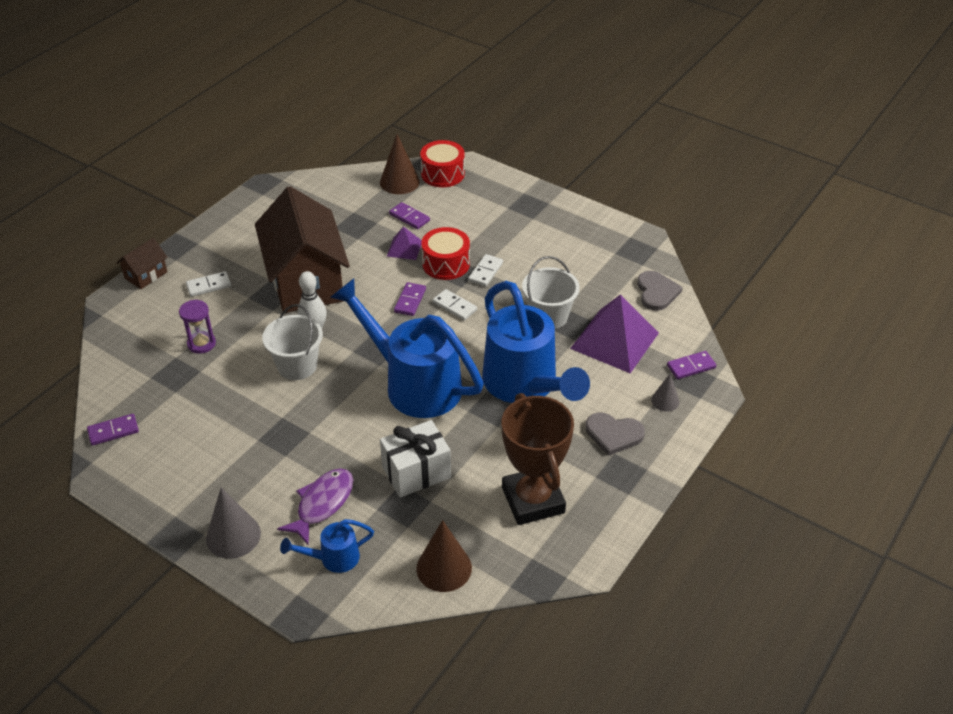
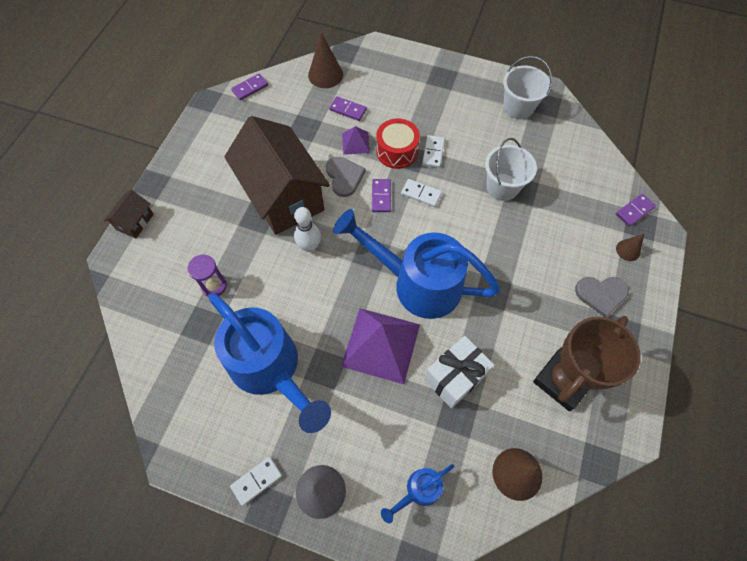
camera: 15 degrees left, 20 degrees up
purple domino [87,414,139,446] -> purple domino moved to [231,74,268,100]
white domino [186,271,231,297] -> white domino moved to [230,457,282,506]
white bucket [262,304,323,380] -> white bucket moved to [503,56,552,119]
purple fish [277,468,354,545] -> none
red drum [420,140,465,187] -> none
blue watering can [482,281,590,403] -> blue watering can moved to [209,293,331,433]
brown trophy [502,393,574,525] -> brown trophy turned 75 degrees clockwise [533,316,641,411]
purple pyramid [570,294,659,373] -> purple pyramid moved to [341,308,420,384]
grey heart [637,271,683,311] -> grey heart moved to [326,157,365,197]
grey cone [651,373,680,412] -> brown cone [616,234,644,261]

